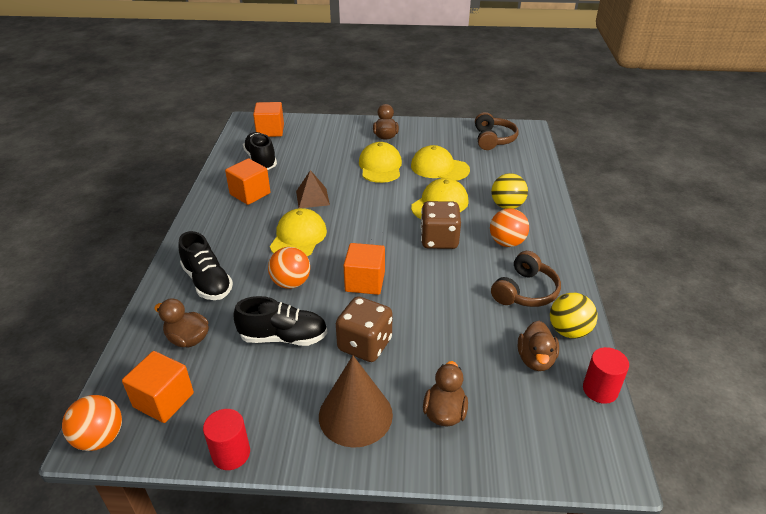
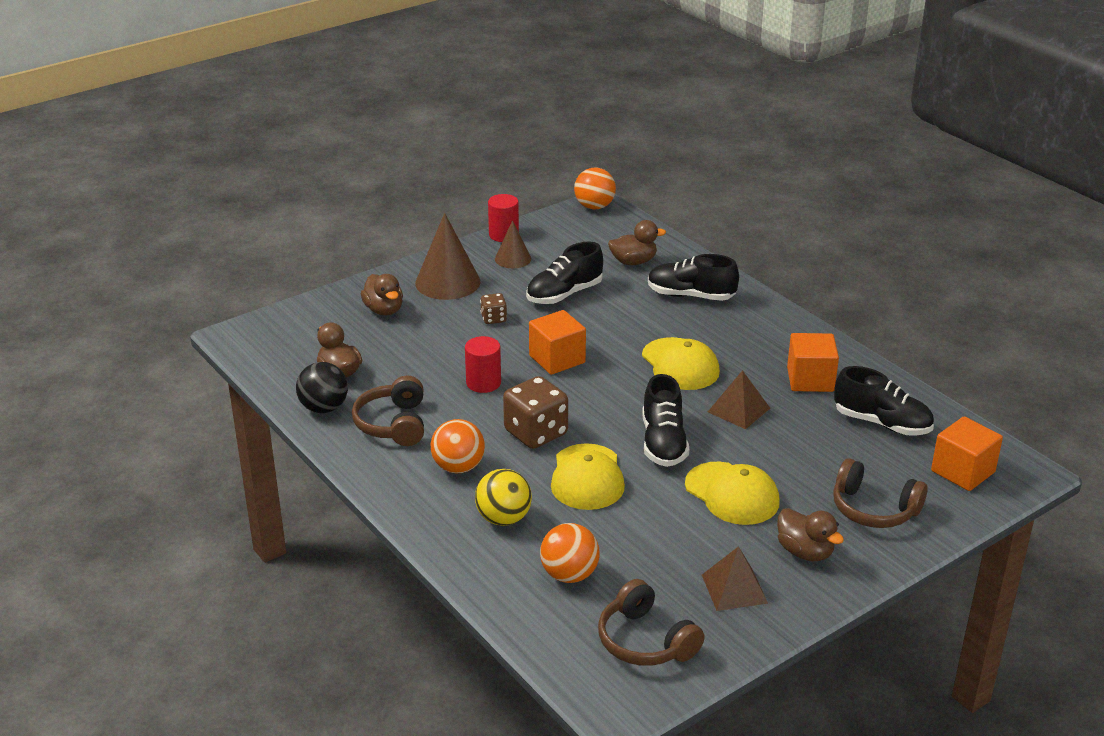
camera: 140 degrees right, 5 degrees down
orange cube [122,351,194,423] -> none
orange ball [268,247,310,289] -> orange ball moved to [540,523,600,583]
brown dice [336,296,393,362] -> brown dice [480,293,507,324], size x0.52
yellow cap [411,145,470,181] -> none
yellow ball [550,293,598,339] -> black ball [296,362,348,413]
red cylinder [583,347,629,404] -> red cylinder moved to [465,336,501,393]
none -> brown cone [495,220,531,268]
none -> black shoe [642,374,689,467]
none -> brown pyramid [702,546,768,611]
none -> brown headphones [833,458,928,528]

